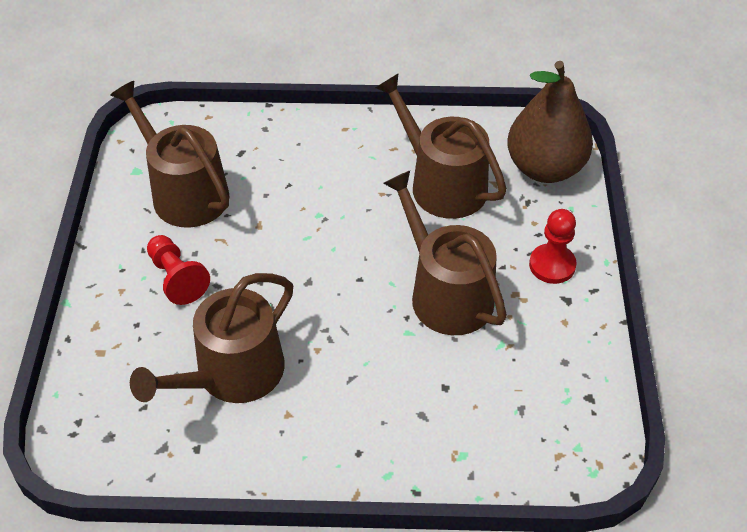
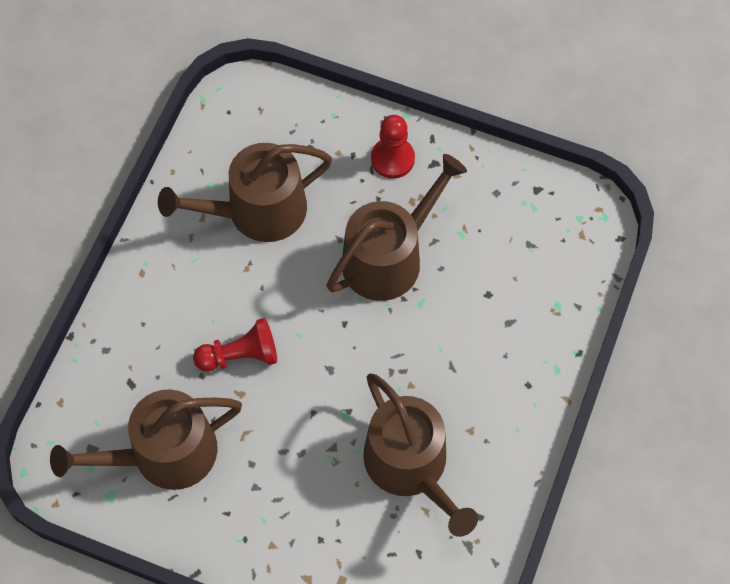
camera: 70 degrees left, 15 degrees up
red pawn [147,235,210,305] -> red pawn moved to [193,318,277,372]
brown watering can [383,171,507,335] -> brown watering can turned 150 degrees clockwise [327,154,467,301]
brown pear [507,61,593,183] -> none

